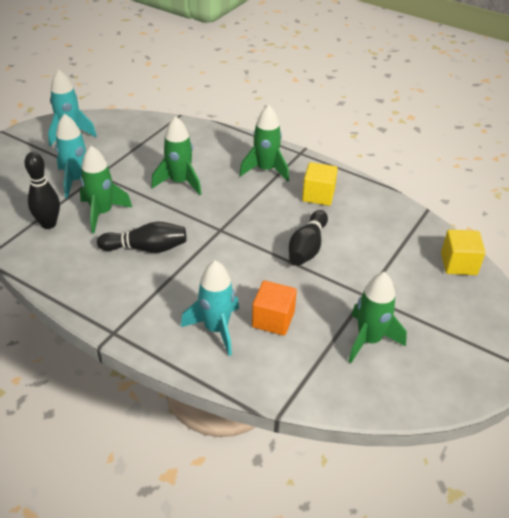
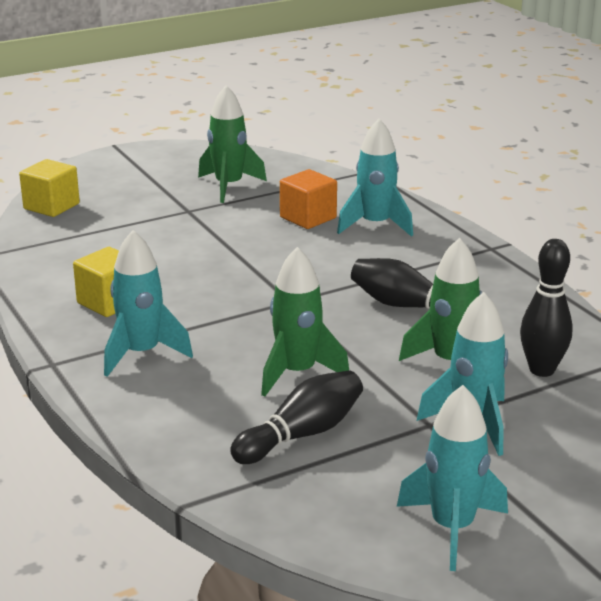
camera: 150 degrees left, 15 degrees down
green rocket [239,105,289,182] -> turquoise rocket [104,230,193,377]
black bowling pin [289,210,328,265] -> black bowling pin moved to [230,370,363,464]

